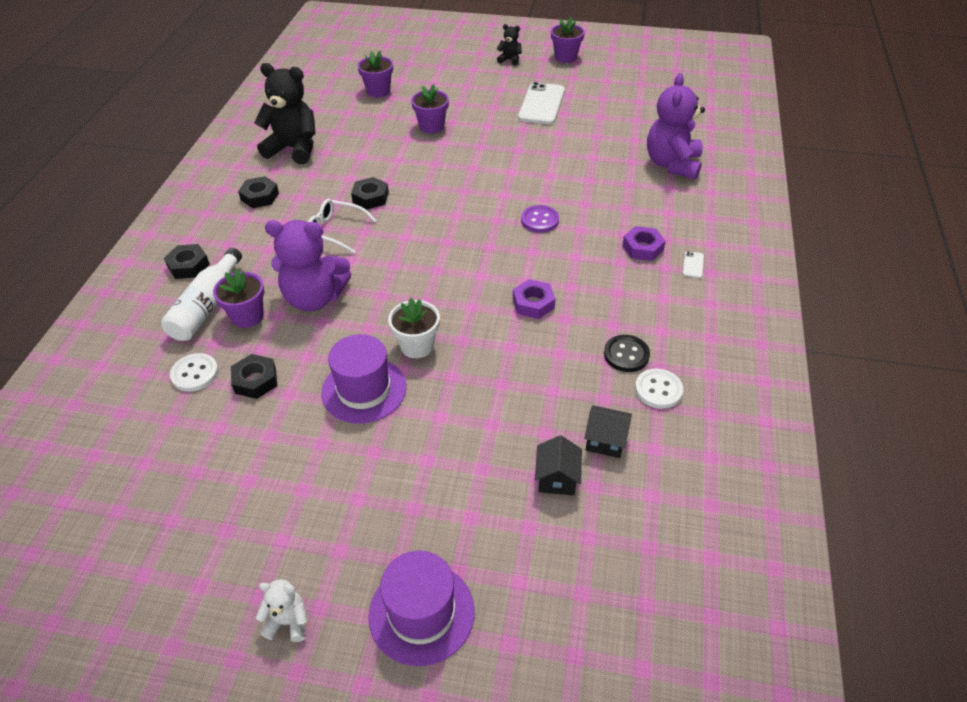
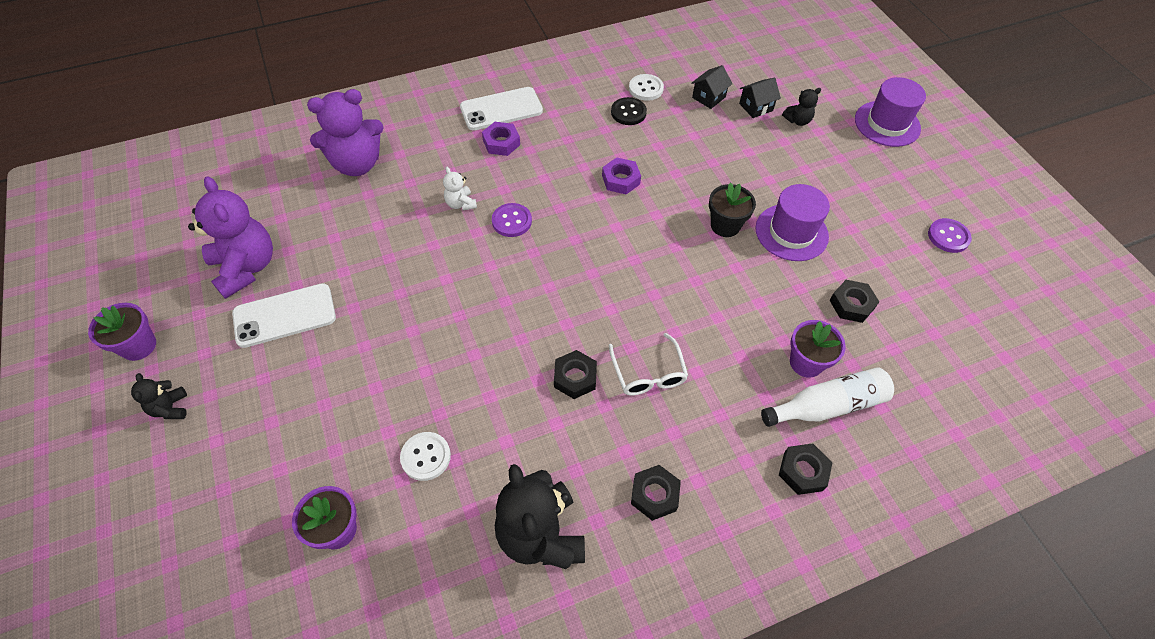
camera: 125 degrees left, 10 degrees up
white button [170,353,218,392] -> white button moved to [400,432,451,481]
white teddy bear [256,579,308,642] -> white teddy bear moved to [443,167,477,210]
purple teddy bear [265,220,351,312] -> purple teddy bear moved to [188,176,273,299]
white flower pot [388,298,440,358] -> black flower pot [709,182,756,237]
purple flower pot [411,84,449,133] -> none
black house [584,405,632,458] -> black house turned 60 degrees clockwise [691,65,733,109]
white phone [683,251,704,278] -> white phone [460,87,543,130], size x2.43
none -> black teddy bear [782,88,821,126]
none -> purple button [928,218,972,253]

